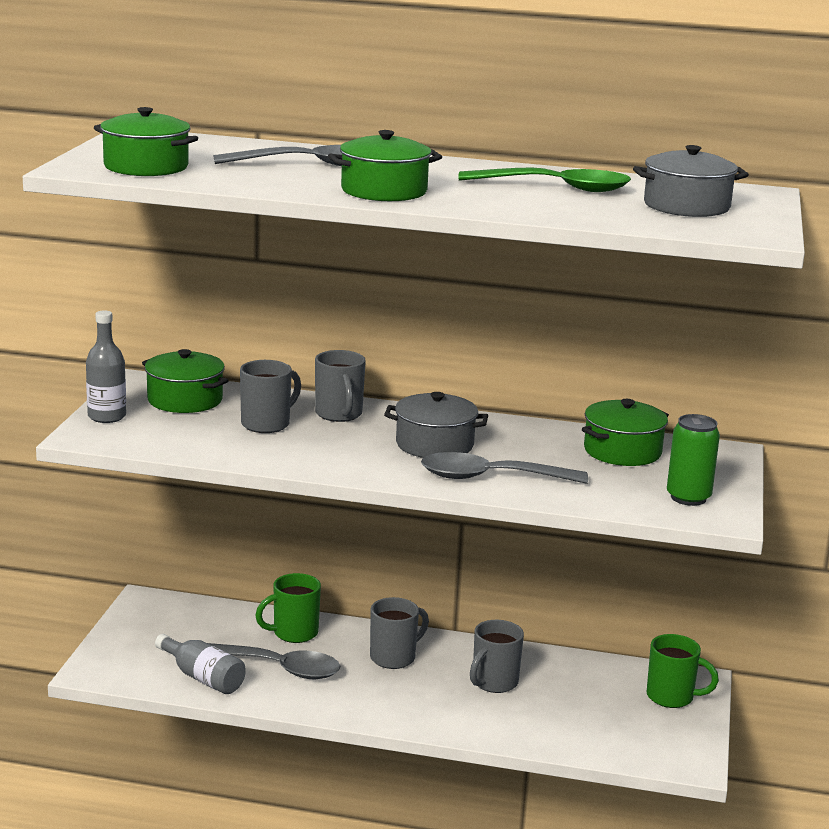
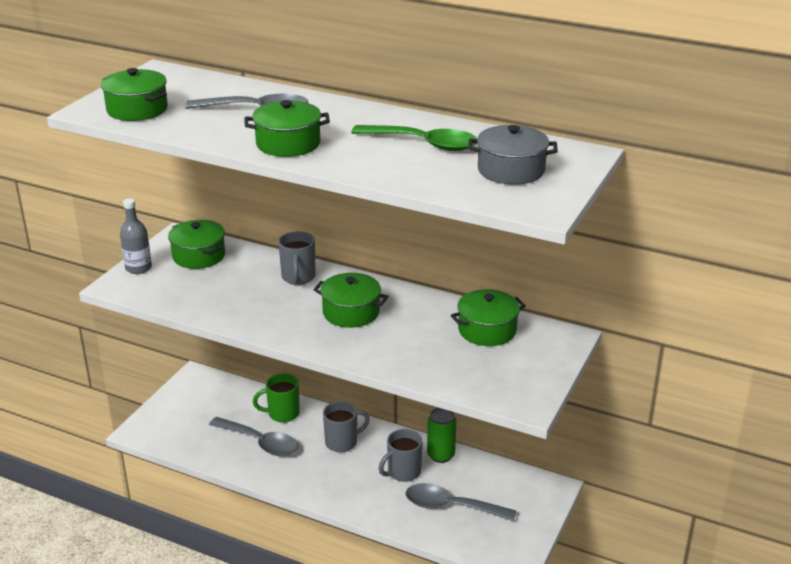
camera: 15 degrees right, 10 degrees up
grey bottle [155,634,245,694] -> none
grey mug [240,360,301,433] -> none
grey pot [384,392,488,458] -> green pot [314,273,388,328]
grey spoon [421,452,588,484] -> grey spoon moved to [406,483,516,521]
green mug [647,634,719,708] -> none
green can [667,414,720,506] -> green can moved to [427,408,456,463]

